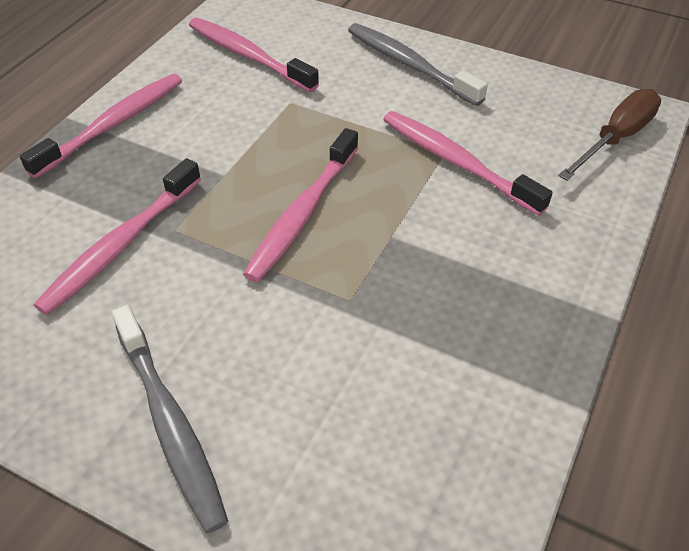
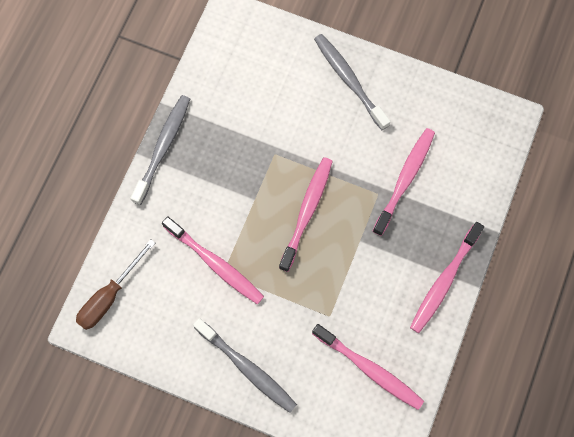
camera: 175 degrees right, 25 degrees up
none -> grey toothbrush [130,95,190,205]

